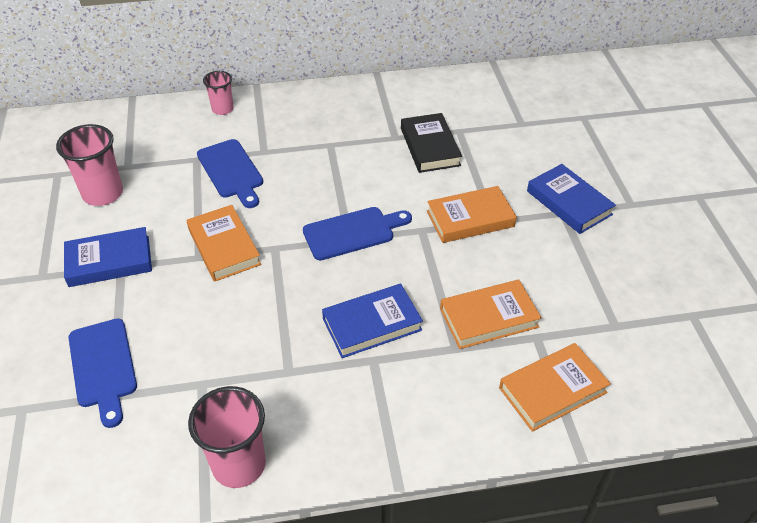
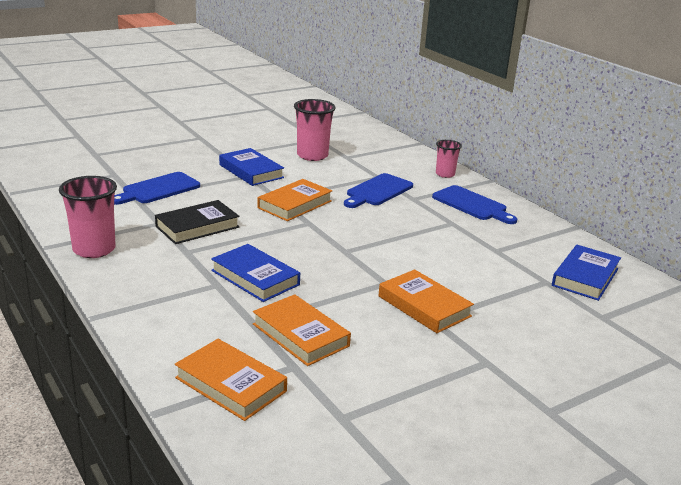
camera: 65 degrees right, 20 degrees down
blue cutting board [303,207,412,260] -> blue cutting board moved to [432,185,517,224]
black book [401,113,462,173] -> black book moved to [155,200,240,244]
blue book [527,164,616,234] -> blue book moved to [552,245,621,301]

